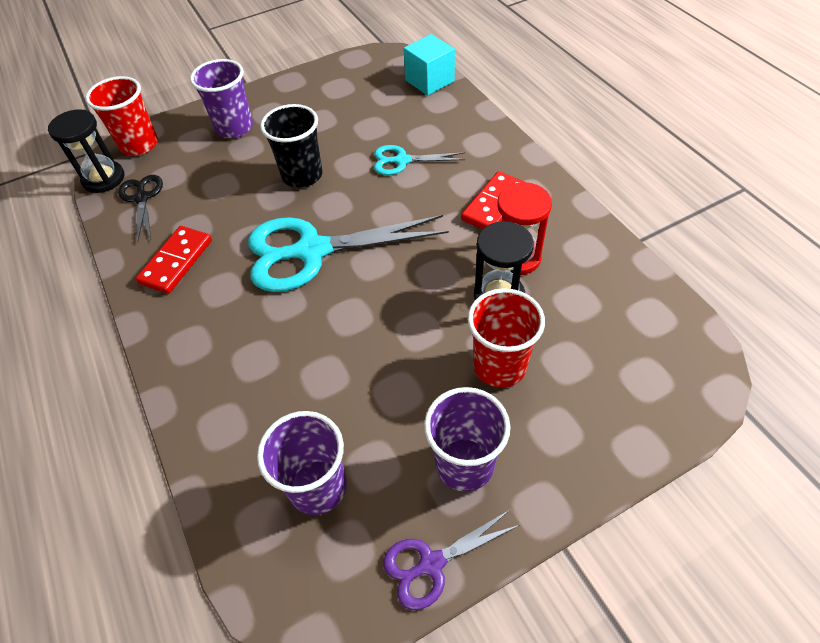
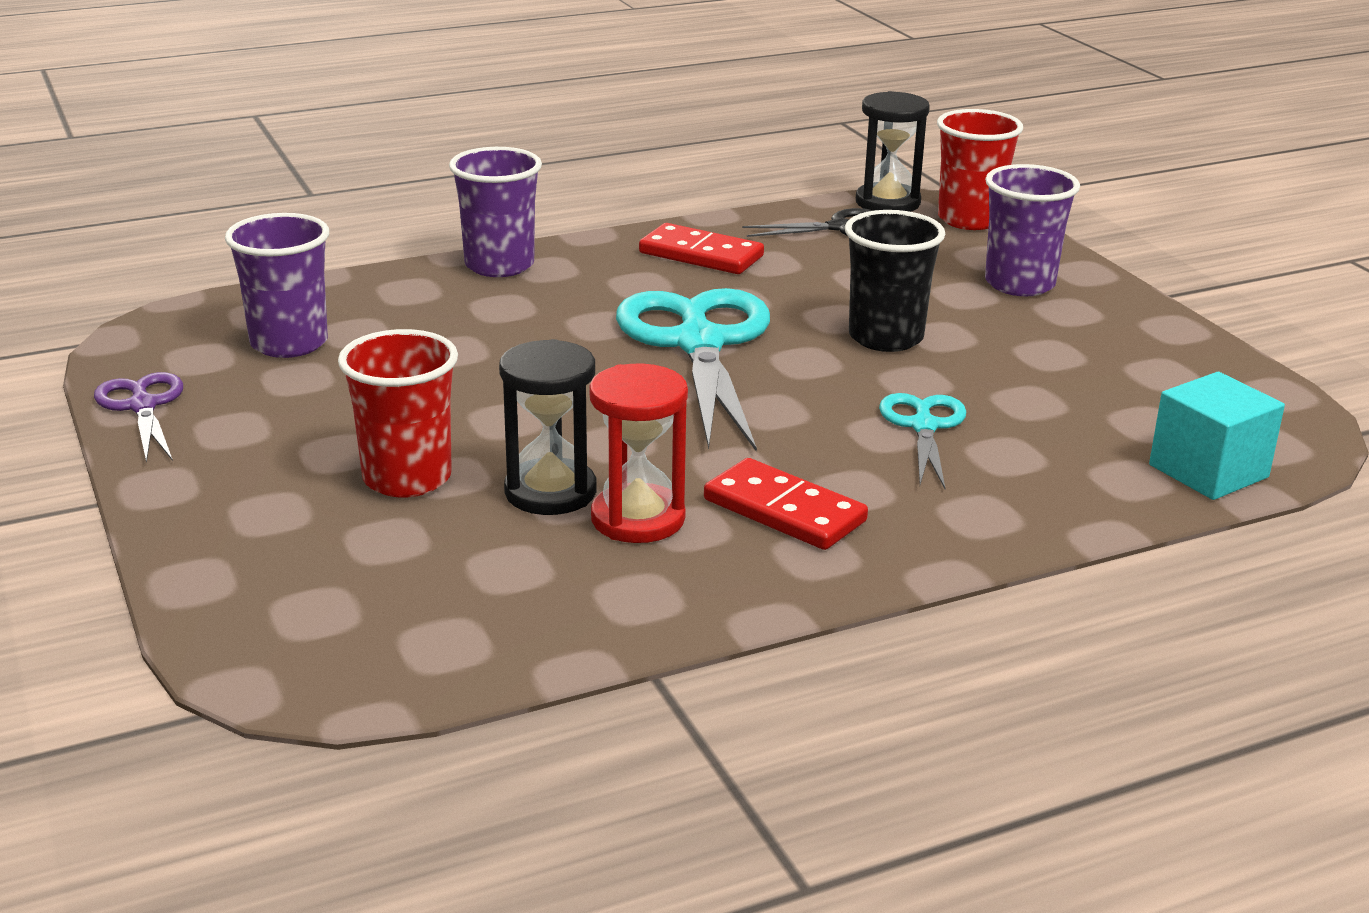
camera: 90 degrees right, 25 degrees down
purple cup [424,387,511,492] -> purple cup moved to [449,147,542,277]

